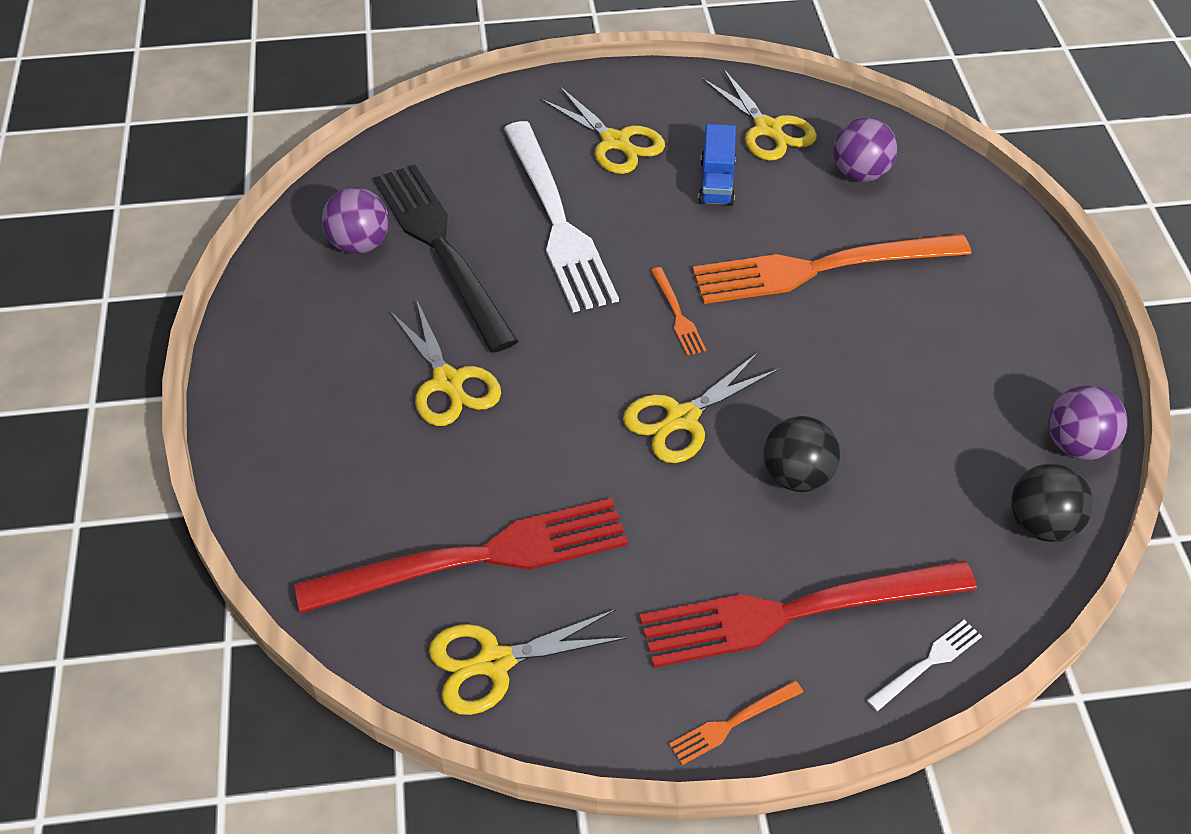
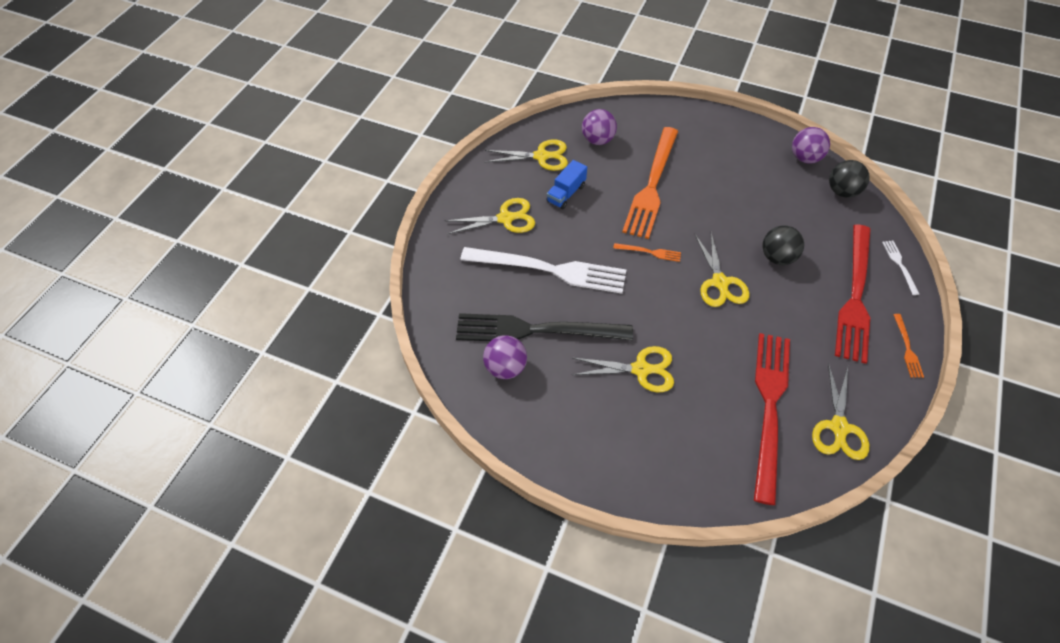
camera: 60 degrees left, 5 degrees up
blue truck [698,124,736,206] -> blue truck turned 90 degrees clockwise [547,160,587,209]

